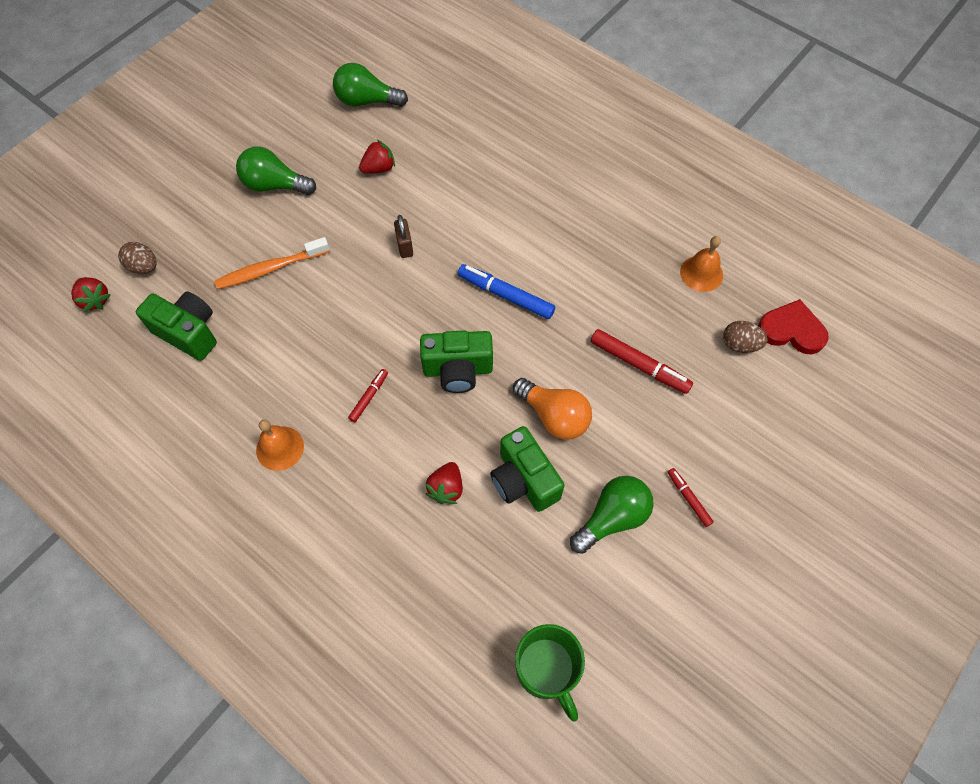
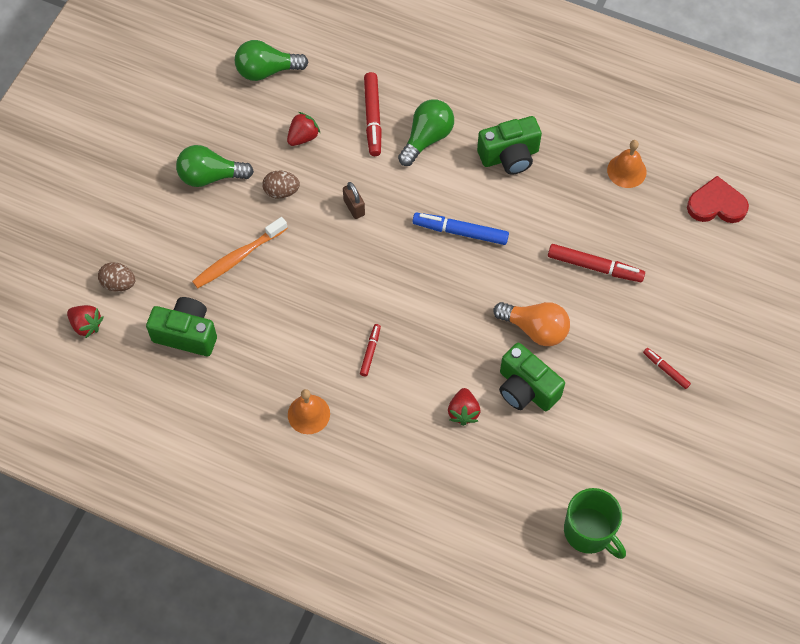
camera: 15 degrees left, 0 degrees up
green camera [420,330,493,393] -> green camera moved to [477,116,542,175]
green light bulb [570,476,654,554] -> green light bulb moved to [398,99,454,166]
brown egg [723,321,768,353] -> brown egg moved to [262,171,300,199]
none -> red marker [364,72,382,156]

